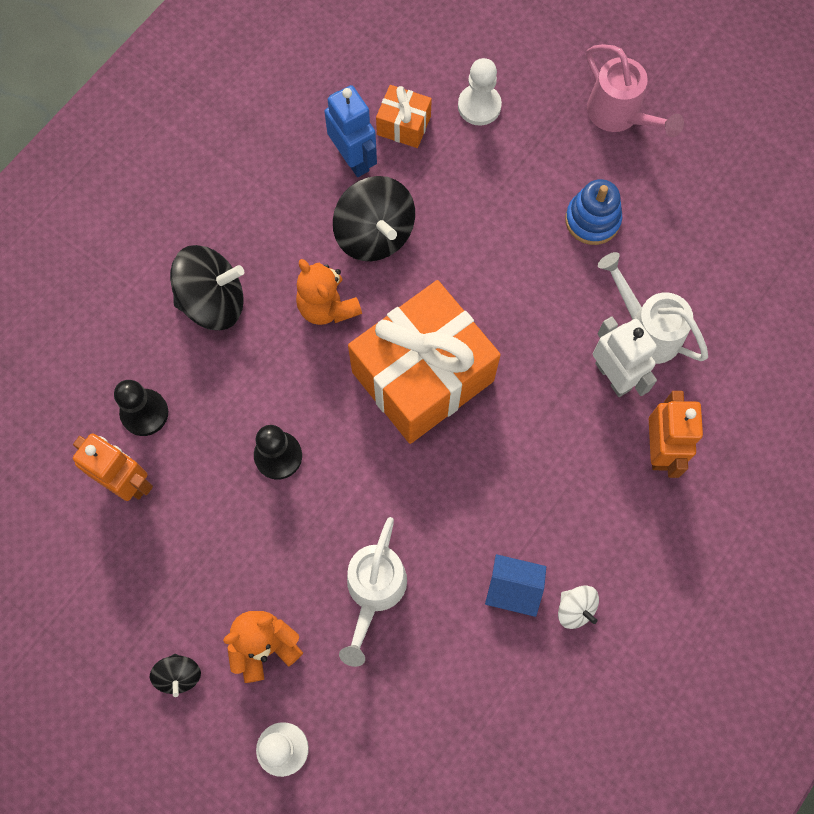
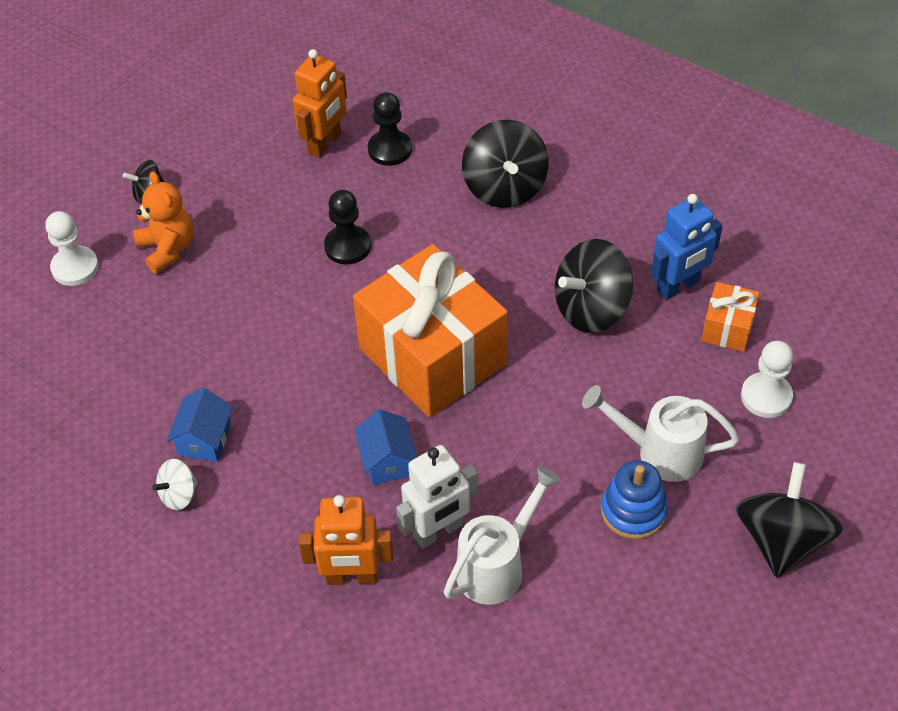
camera: 90 degrees right, 20 degrees down
orange teddy bear [296,259,362,325] -> none
white watering can [339,517,407,667] -> white watering can moved to [582,385,739,482]
pink watering can [586,44,684,137] -> black spinning top [736,462,843,578]
none -> blue house [354,409,417,485]

